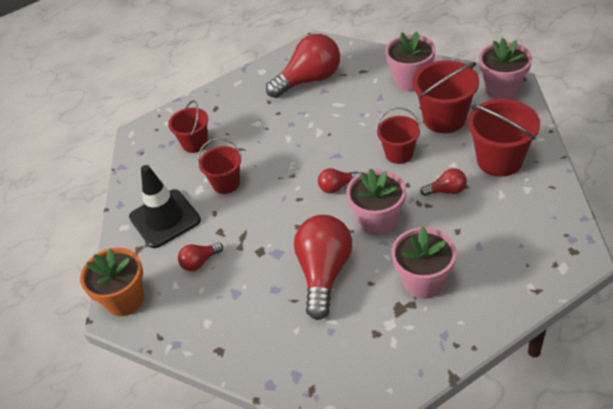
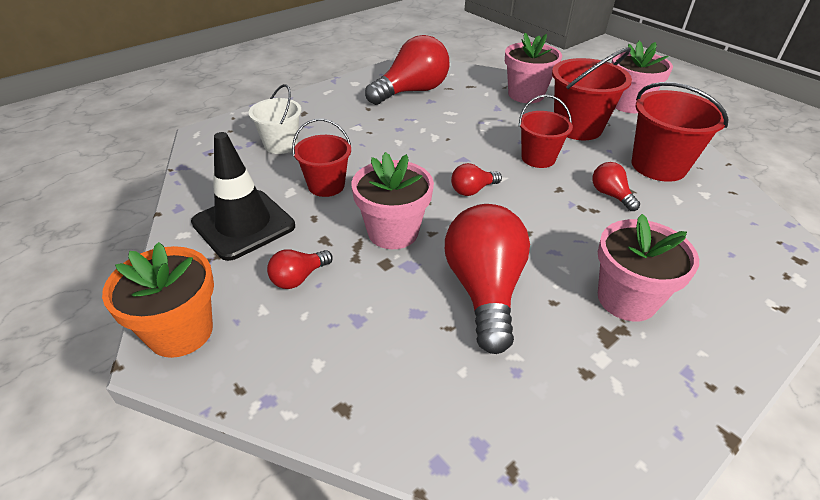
camera: 15 degrees left, 5 degrees down
red bucket [168,100,208,153] -> white bucket [249,84,302,154]
pink flower pot [346,168,406,236] -> pink flower pot moved to [351,152,434,249]
red light bulb [420,168,467,196] -> red light bulb turned 105 degrees counterclockwise [592,162,640,211]

